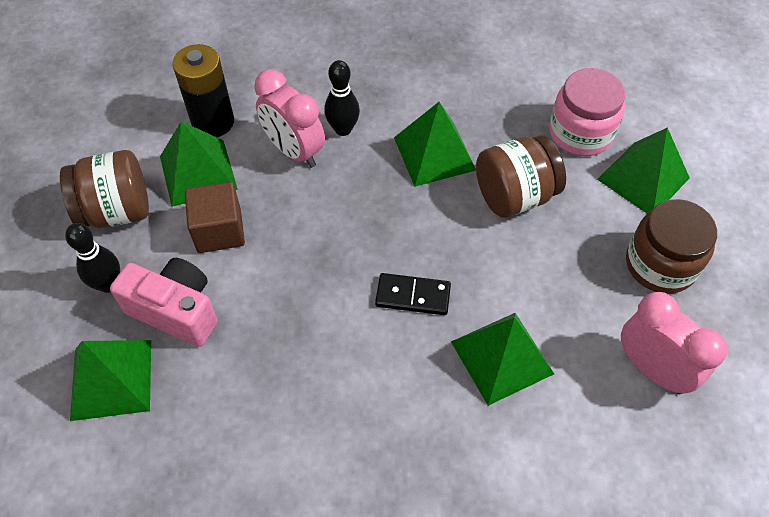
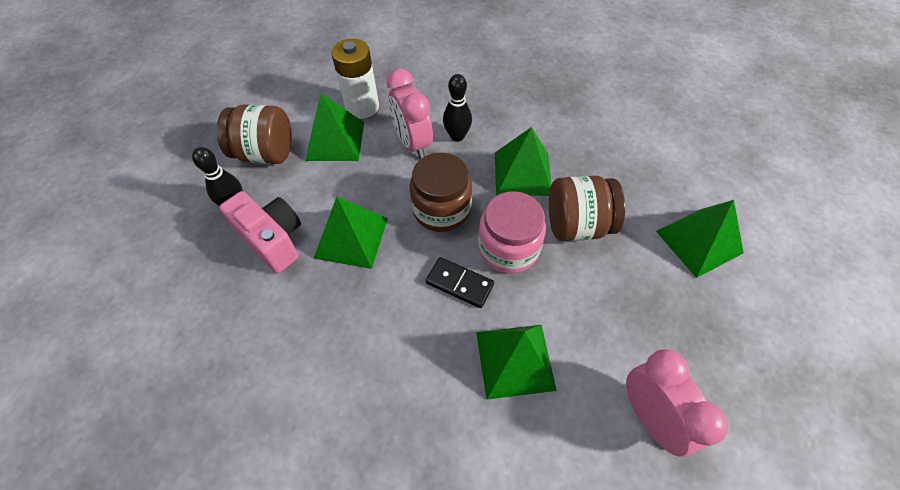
camera: 20 degrees right, 0 degrees up
green pyramid [70,340,151,421] -> green pyramid moved to [313,196,388,269]
black battery [172,44,234,137] -> white battery [331,39,379,119]
brown cube [185,182,245,253] -> none
pink jar [549,68,625,156] -> pink jar moved to [478,191,546,274]
brown jar [626,199,717,294] -> brown jar moved to [410,153,472,232]

